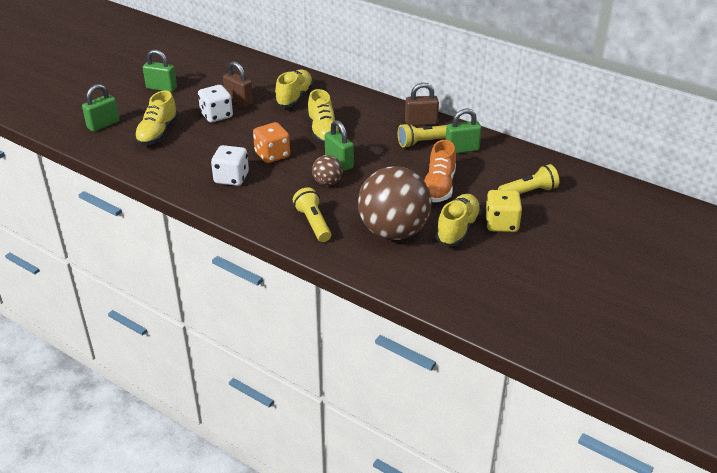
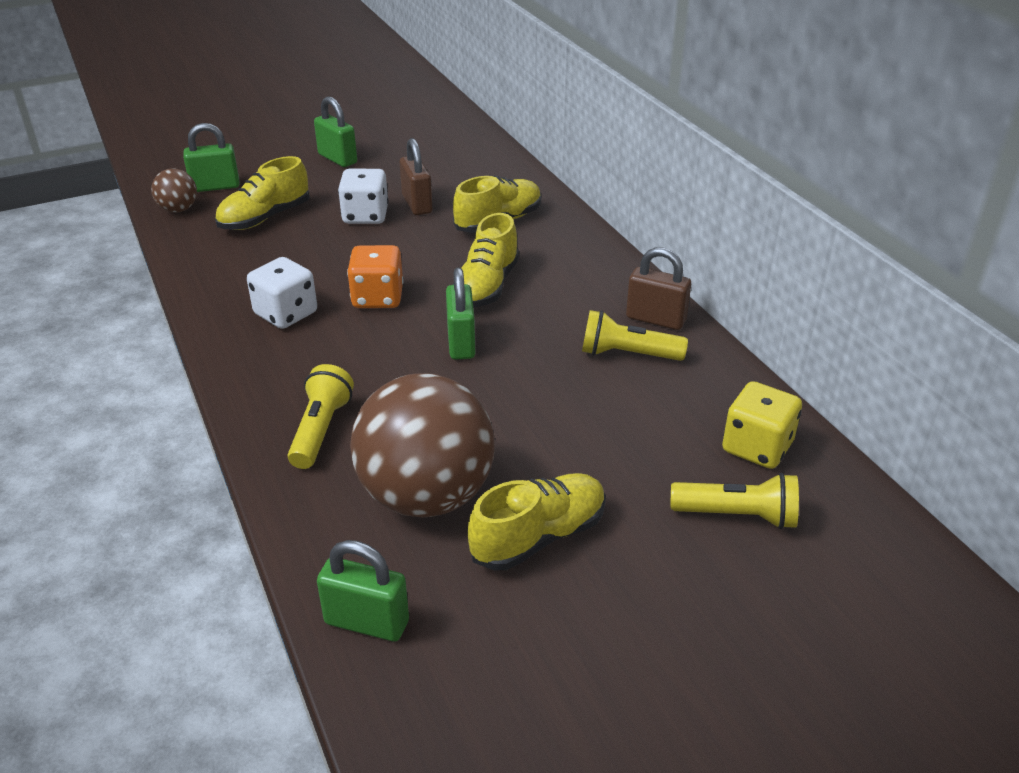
camera: 30 degrees right, 0 degrees up
brown ball [312,155,343,186] -> brown ball moved to [151,168,197,213]
orange shoe [424,140,456,202] -> none
green padlock [446,108,482,153] -> green padlock moved to [317,540,409,641]
yellow dice [485,190,522,232] -> yellow dice moved to [722,381,802,469]

